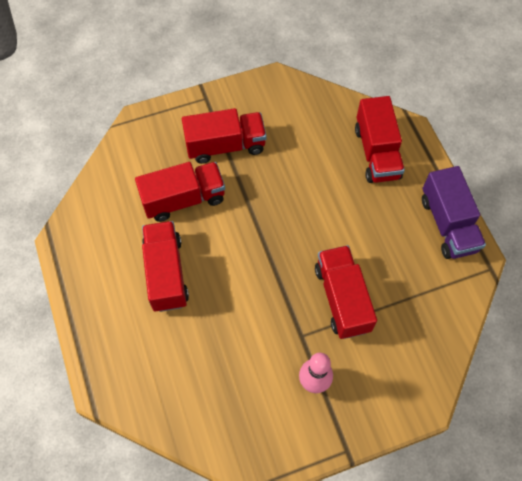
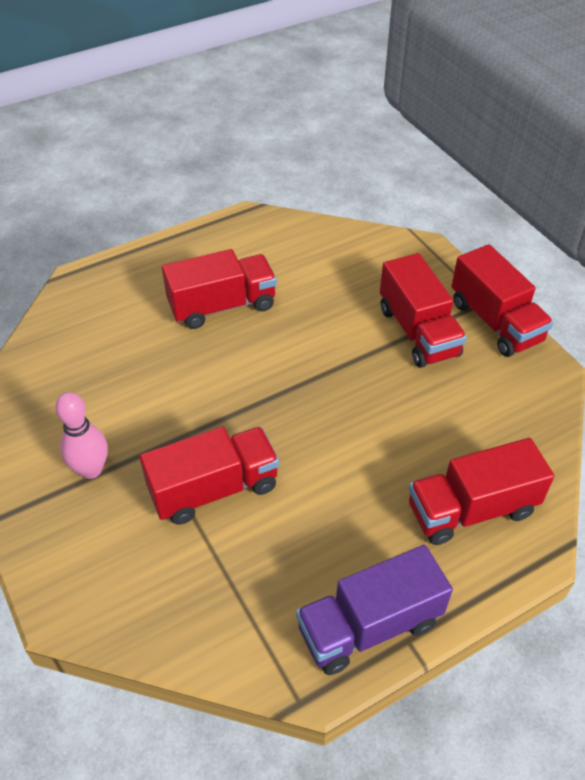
camera: 80 degrees right, 15 degrees down
red truck [135,162,225,222] -> red truck moved to [451,244,554,357]

